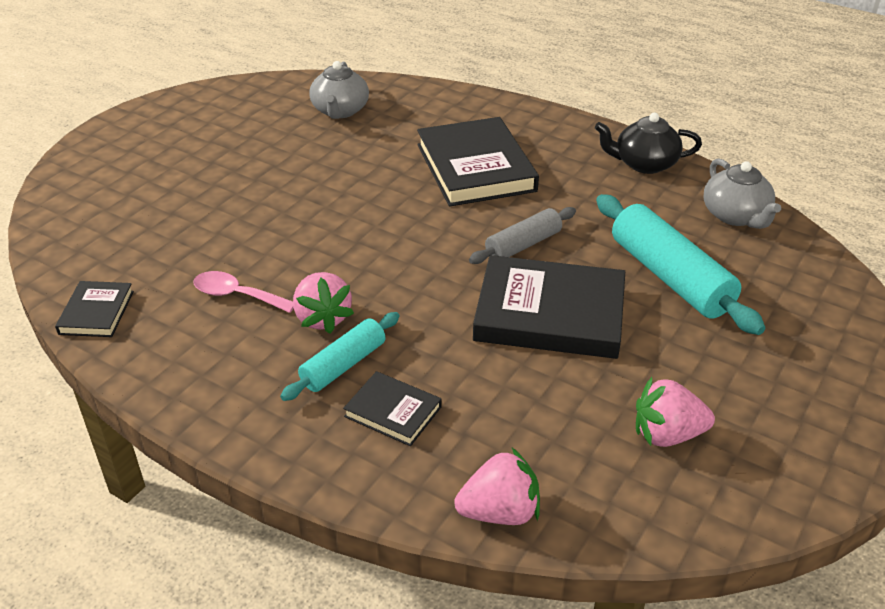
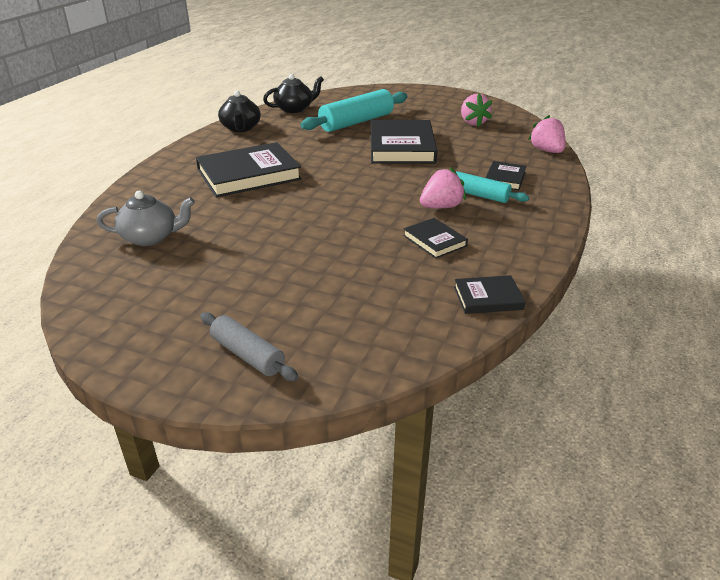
camera: 100 degrees left, 5 degrees down
pink spoon [193,271,294,313] -> black book [403,218,468,258]
grey rolling pin [469,207,576,264] -> grey rolling pin moved to [200,312,299,381]
grey teapot [703,158,781,229] -> black teapot [263,74,324,113]

